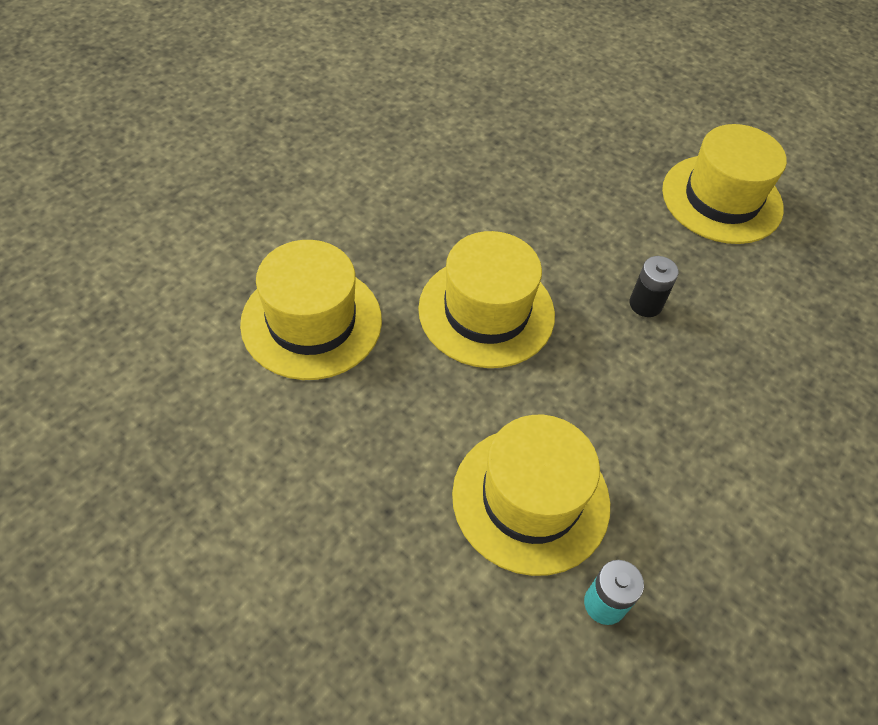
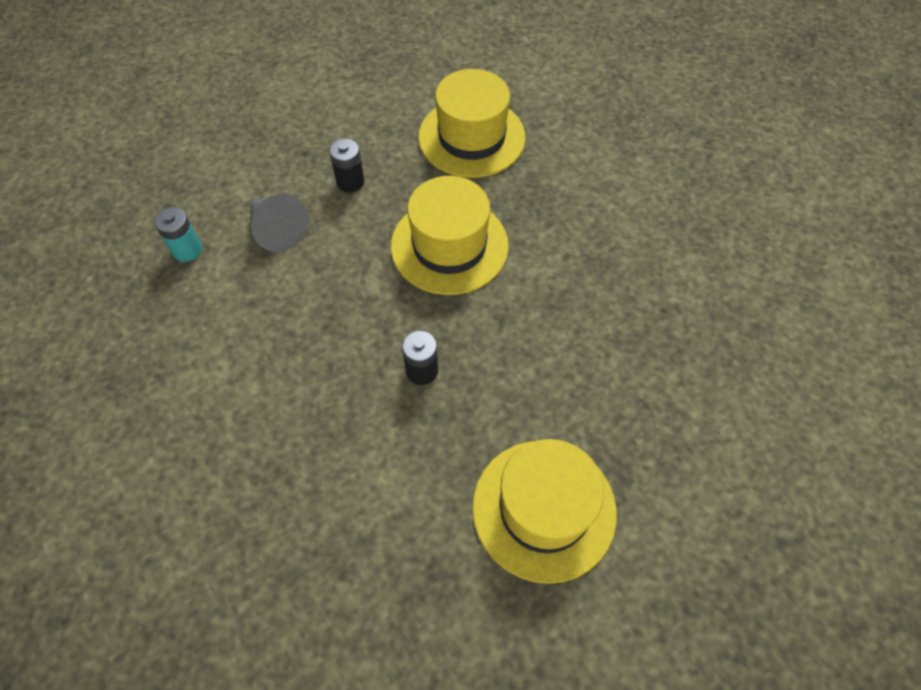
camera: 110 degrees right, 5 degrees up
yellow hat [452,415,610,576] -> grey cone [251,194,308,252]
none -> black battery [329,139,364,192]

